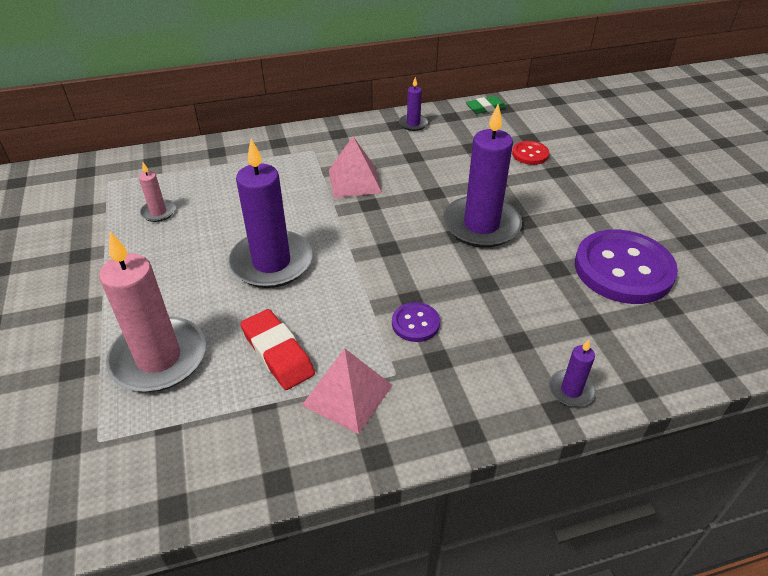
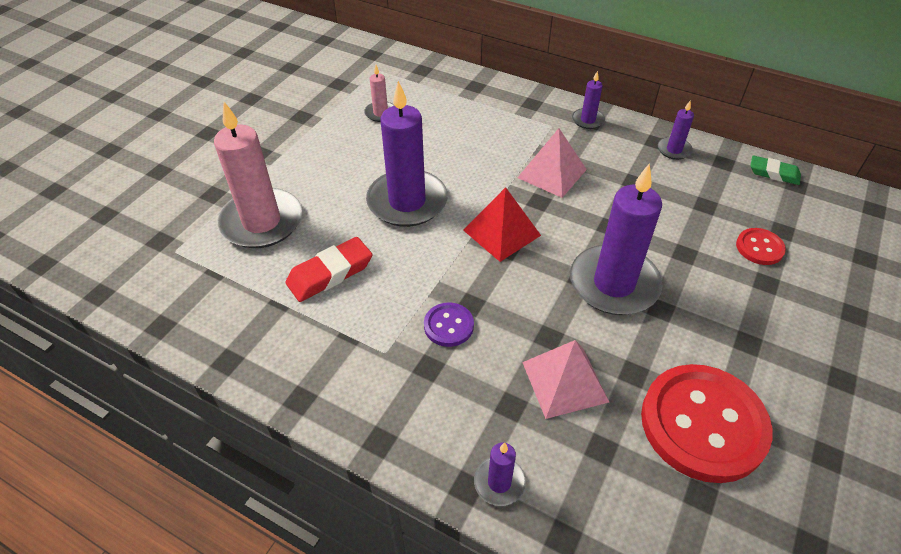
camera: 45 degrees right, 5 degrees up
red eraser [241,309,315,390] -> red eraser turned 45 degrees clockwise [285,237,372,302]
pink pyramid [302,348,393,434] -> pink pyramid moved to [522,340,609,419]
purple button [575,229,678,304] -> red button [641,364,773,483]
none -> red pyramid [463,187,541,262]
none -> purple candle [572,71,605,129]

